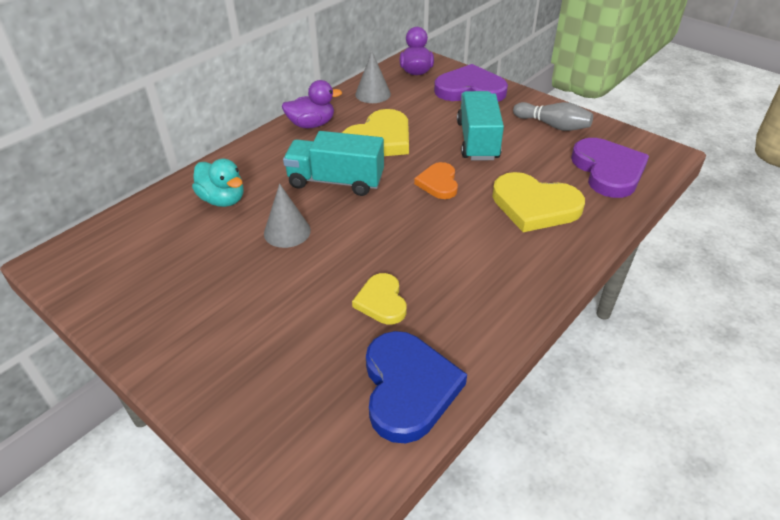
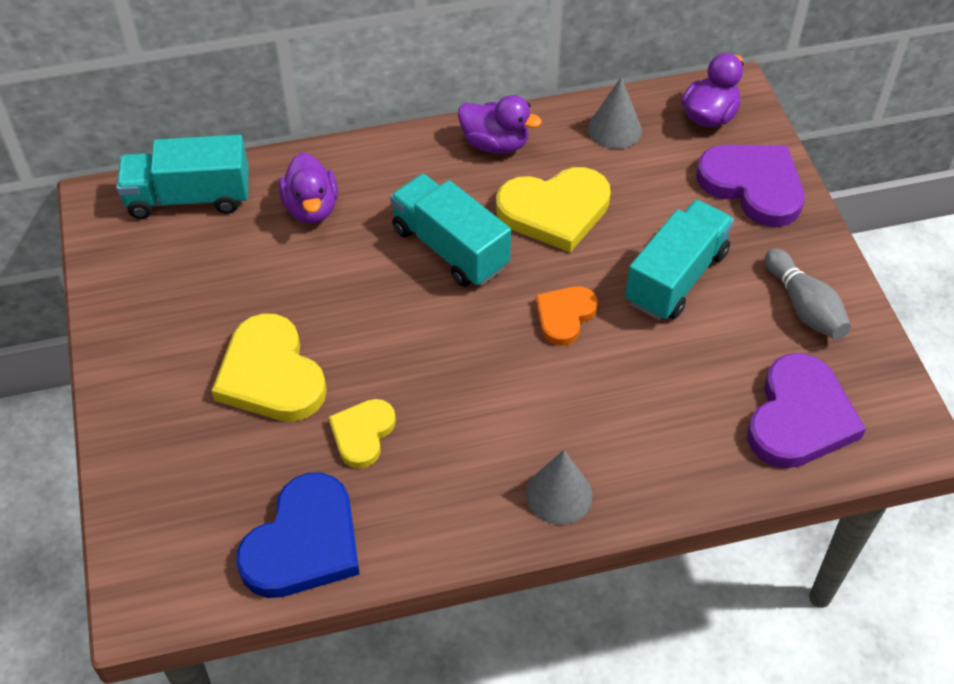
camera: 35 degrees right, 10 degrees up
turquoise duck [192,159,244,207] -> purple duck [279,152,338,223]
grey cone [264,184,311,248] -> grey cone moved to [526,450,593,525]
yellow heart [492,172,585,232] -> yellow heart moved to [212,313,327,422]
none -> turquoise truck [116,135,249,219]

